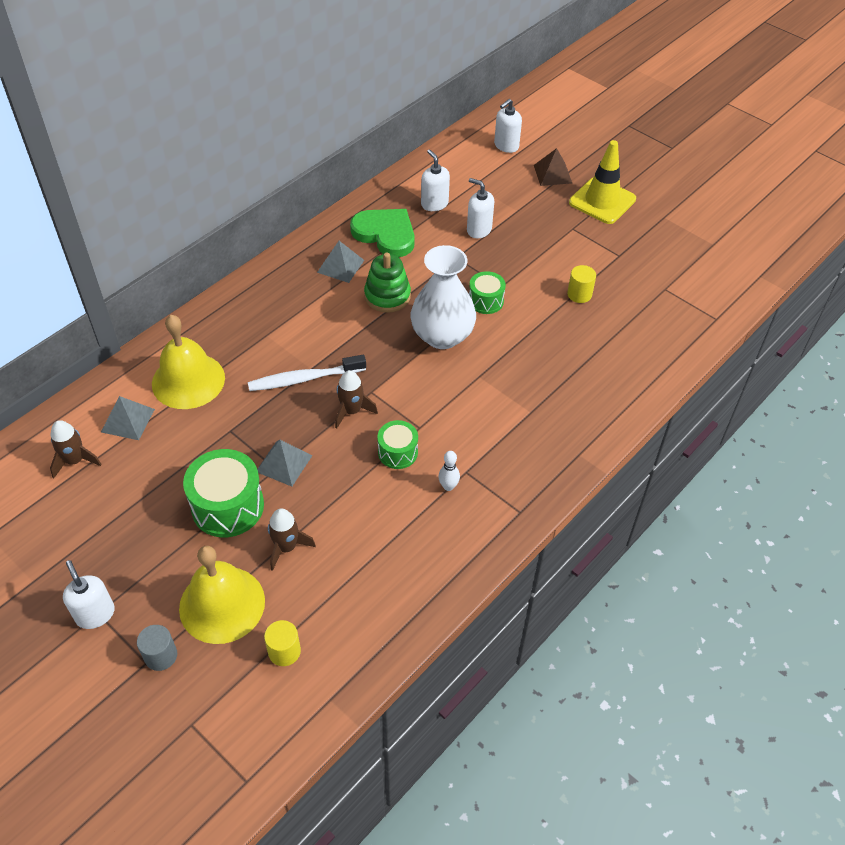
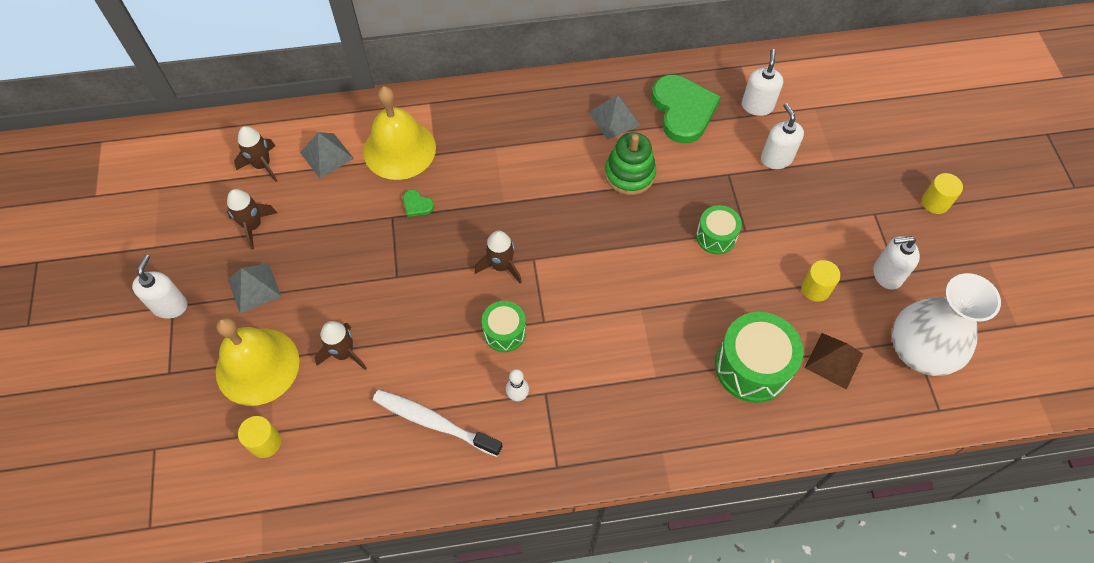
camera: 40 degrees right, 10 degrees up
grey cylinder [137,625,177,671] -> none
green drum [183,449,264,537] -> green drum moved to [715,312,804,403]
white toothbrush [248,355,366,391] -> white toothbrush moved to [373,390,503,457]
grey pyramid [257,440,312,486] -> grey pyramid moved to [228,263,282,314]
white vase [411,245,476,349] -> white vase moved to [892,273,1001,376]
white soap dispenser [494,99,522,153] -> white soap dispenser moved to [874,236,920,290]
brown pyramid [534,148,572,186] -> brown pyramid moved to [805,333,863,390]
yellow traffic cone [569,140,636,224] -> yellow cylinder [922,173,963,214]
none -> brown rocket [227,189,277,249]
none -> green heart [403,190,434,217]

